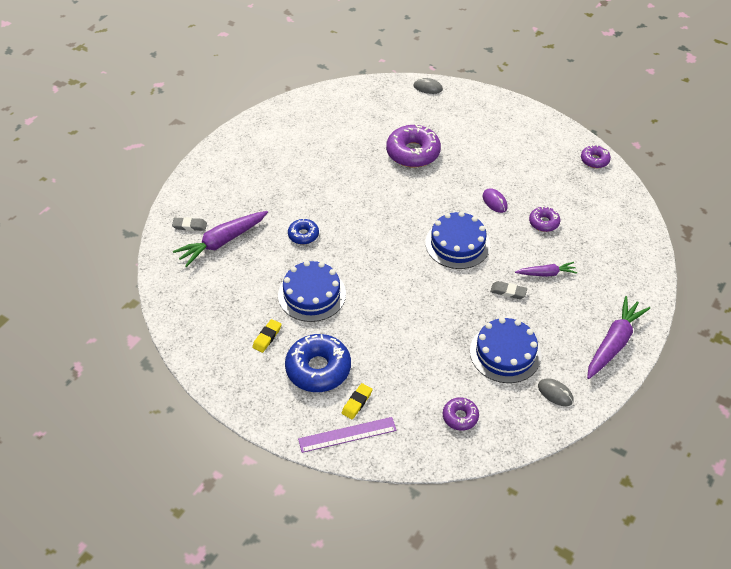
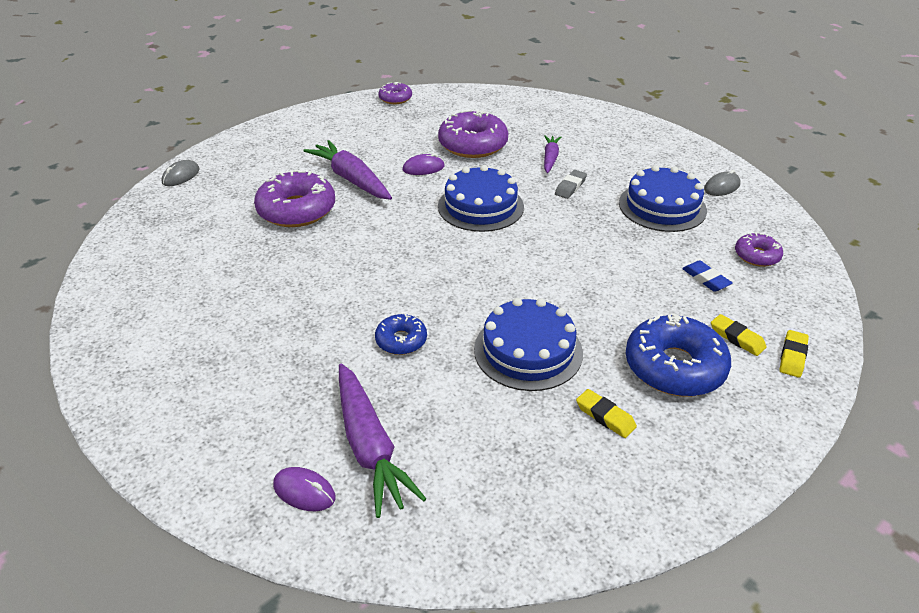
camera: 75 degrees left, 10 degrees down
grey eraser [172,217,207,231] -> purple mouse [273,467,336,511]
purple ruler [298,417,397,453] -> yellow eraser [780,330,809,378]
purple donut [529,206,561,232] -> purple donut [438,110,508,158], size x1.88
purple carrot [587,296,650,379] -> purple carrot moved to [303,140,392,200]
none -> blue eraser [682,260,732,292]

